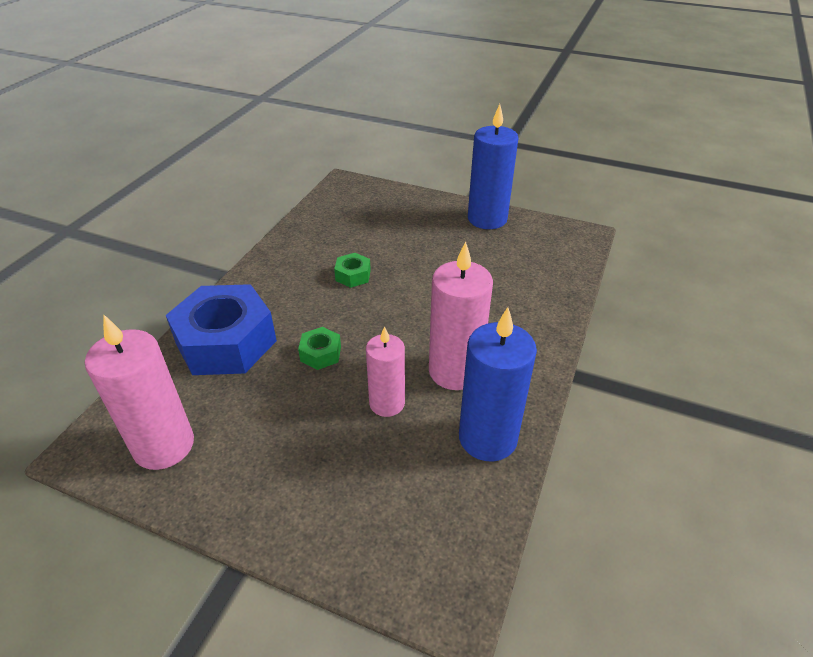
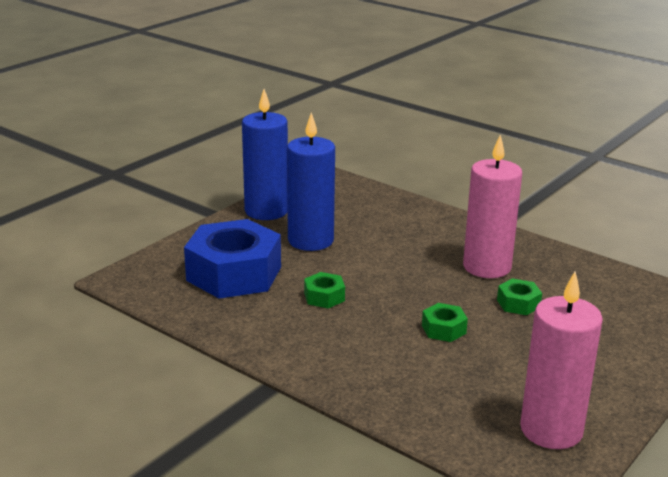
camera: 75 degrees left, 15 degrees down
blue nut [166,284,277,375] -> blue nut moved to [184,219,281,299]
pink candle [366,326,405,417] -> green nut [497,278,542,315]
blue candle [459,307,537,462] -> blue candle moved to [287,113,335,251]

